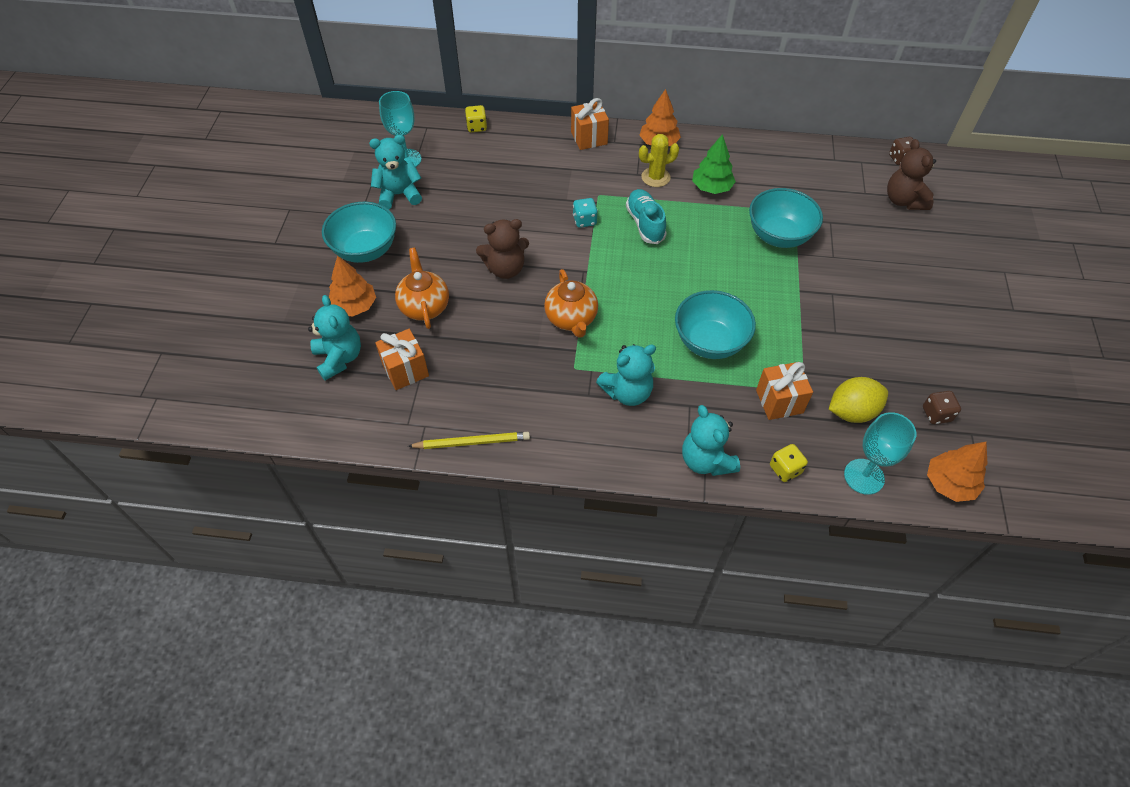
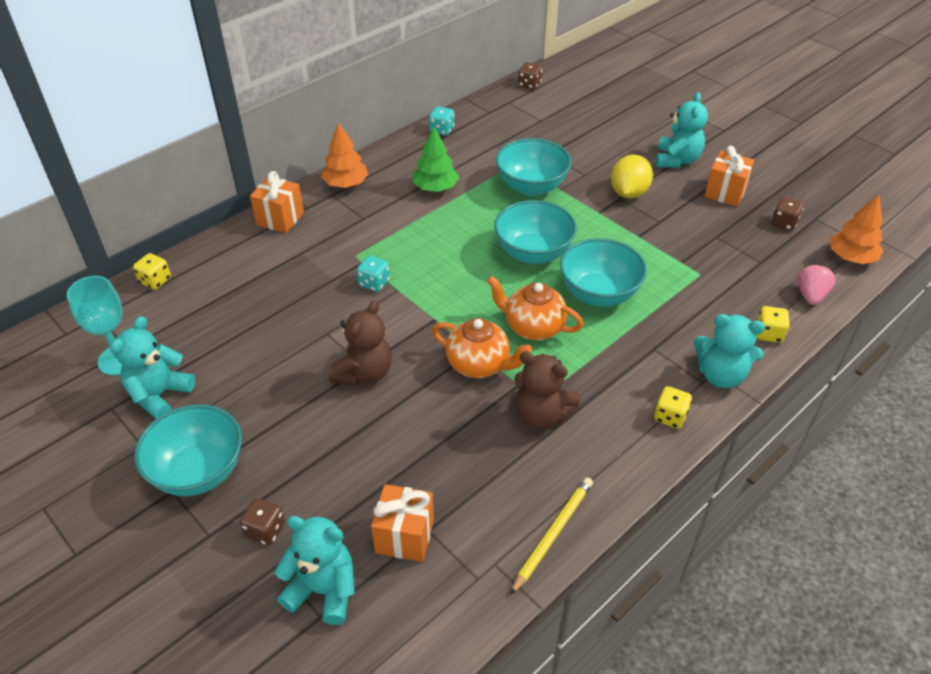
camera: 50 degrees left, 10 degrees down
orange tree [329,255,376,317] -> brown dice [240,498,285,545]
orange teapot [395,248,449,329] -> orange teapot moved to [487,276,584,340]
turquoise teddy bear [596,344,656,406] -> turquoise teddy bear moved to [656,92,708,167]
turquoise shoe [626,189,667,244] -> none
yellow cactus [639,134,679,187] -> none
orange gift [756,362,813,420] -> orange gift moved to [704,146,755,207]
yellow lemon [829,377,888,423] -> yellow lemon moved to [611,155,653,199]
turquoise goblet [844,412,916,495] -> pink strawberry [797,264,836,305]
brown teddy bear [887,139,936,210] -> brown teddy bear moved to [515,352,581,429]
none -> turquoise dice [429,106,454,135]
none -> turquoise bowl [494,200,577,264]
none -> yellow dice [654,386,692,429]

